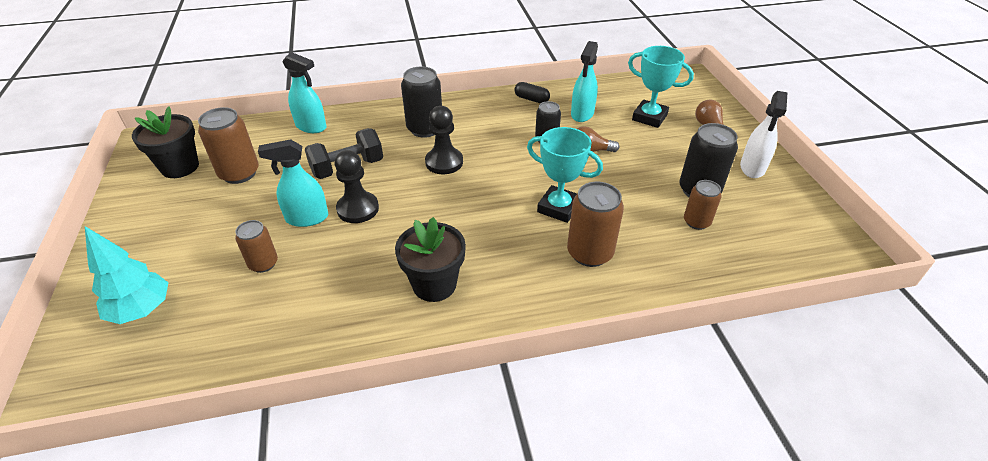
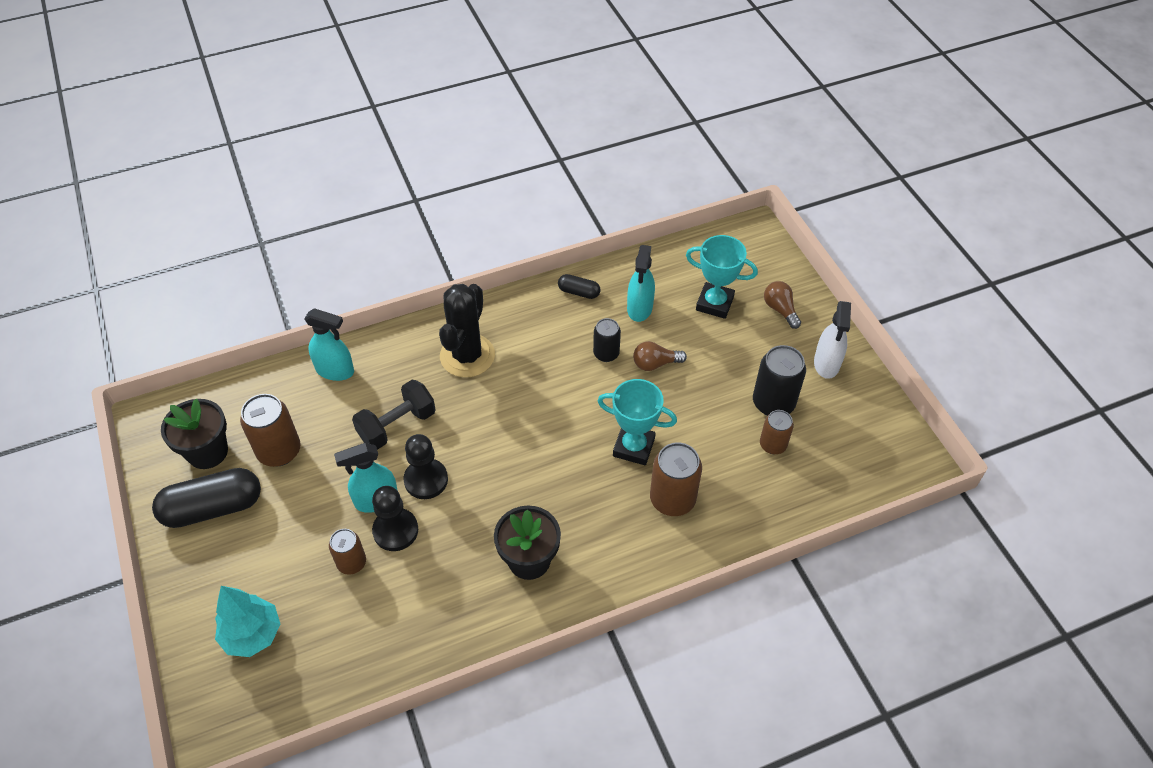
camera: 10 degrees left, 10 degrees up
black can [401,66,442,138] -> black cactus [439,284,495,378]
black pawn [425,106,463,174] -> black pawn moved to [372,486,418,551]
none -> black capsule [152,468,261,528]

